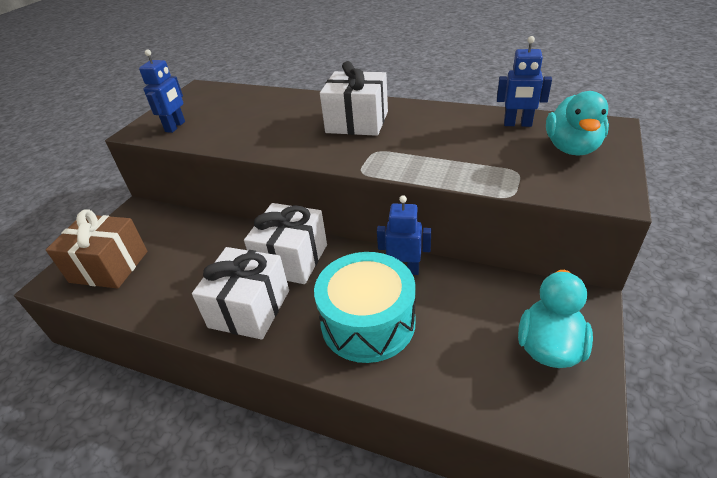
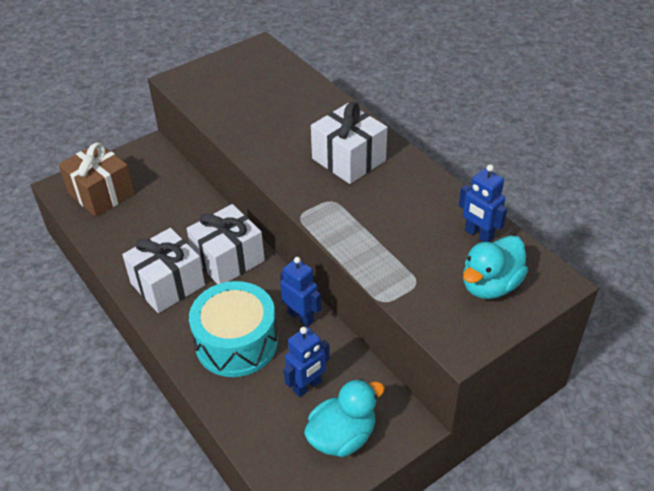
camera: 30 degrees right, 5 degrees up
blue robot [139,49,185,133] -> blue robot moved to [284,327,330,397]

